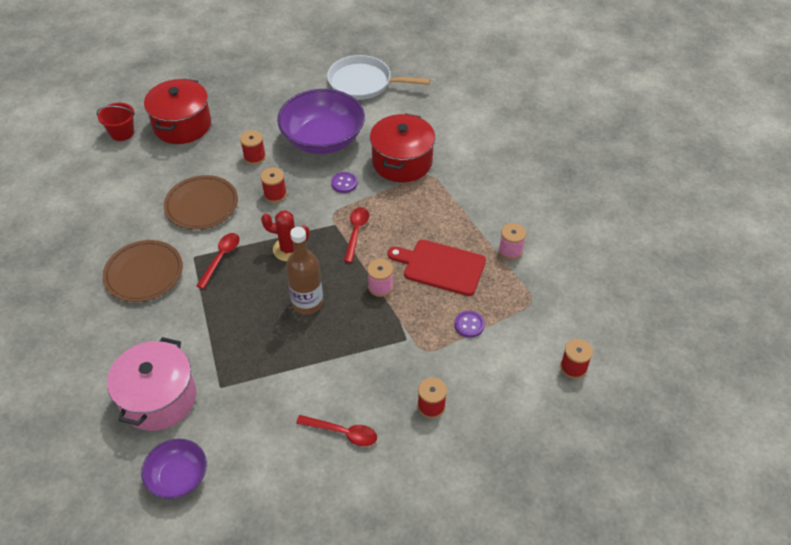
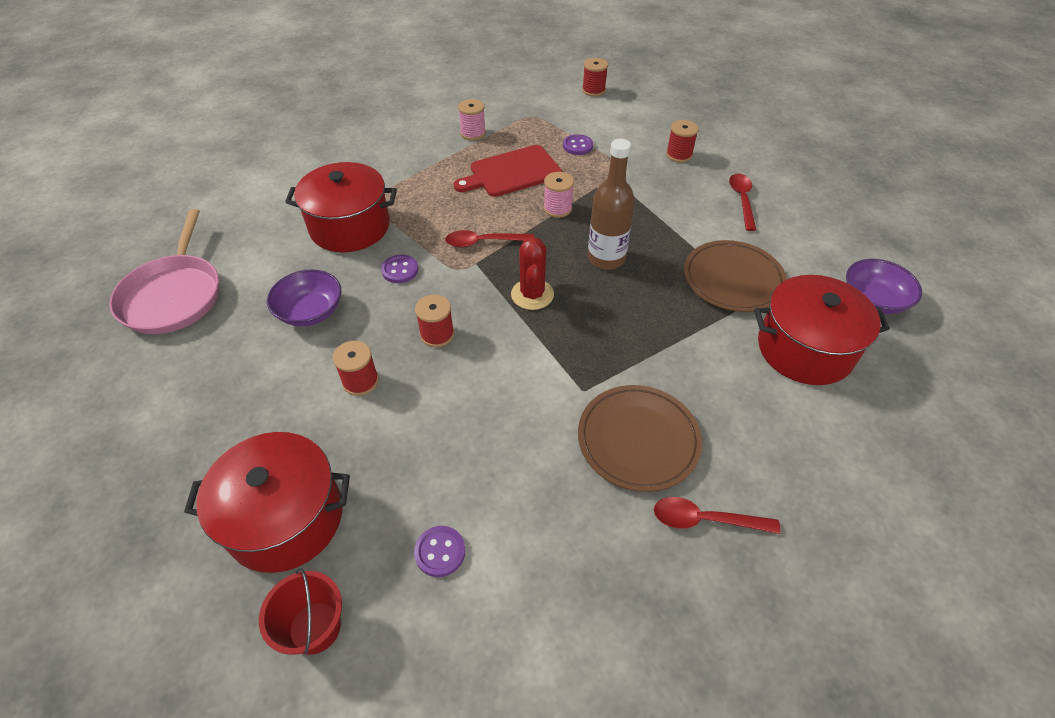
camera: 105 degrees left, 0 degrees up
pink pot [107,337,196,431] -> red pot [754,275,890,385]
brown plate [164,175,238,230] -> brown plate moved to [684,240,787,312]
red spoon [196,233,240,289] -> red spoon moved to [654,497,780,534]
purple bowl [277,89,365,154] -> purple bowl [267,269,341,326], size x0.54
white pan [327,55,430,100] -> pink pan [109,209,219,334]
red cutting board [388,240,486,296] -> red cutting board turned 60 degrees clockwise [454,145,562,197]
none -> purple button [414,526,465,577]

